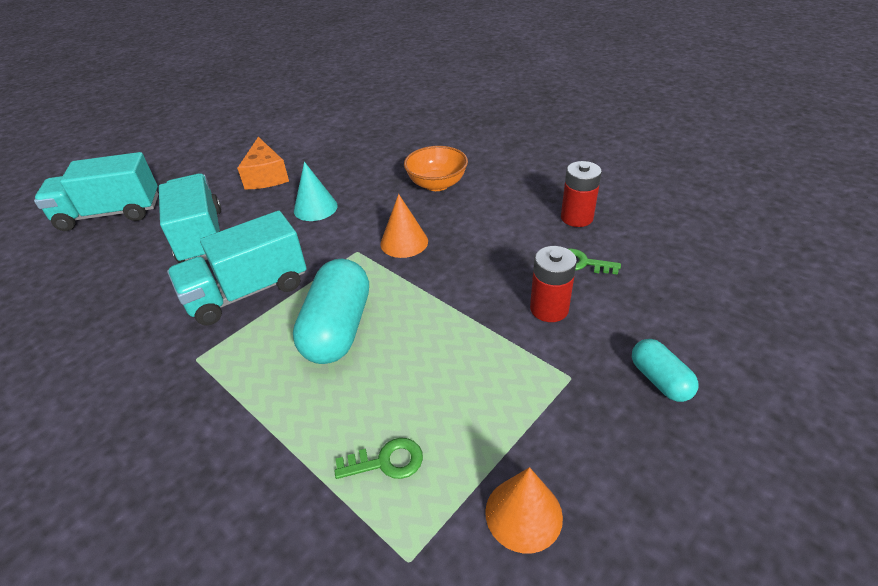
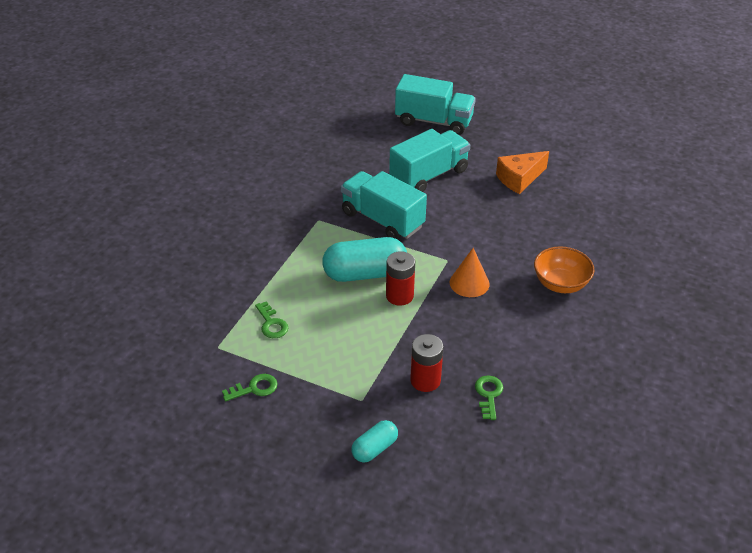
camera: 70 degrees right, 0 degrees up
turquoise truck [34,152,158,231] -> turquoise truck turned 135 degrees clockwise [395,74,476,135]
turquoise cone [294,162,338,221] -> none
orange cone [485,467,563,554] -> green key [222,374,278,402]
red battery [561,161,602,227] -> red battery moved to [386,251,415,306]

